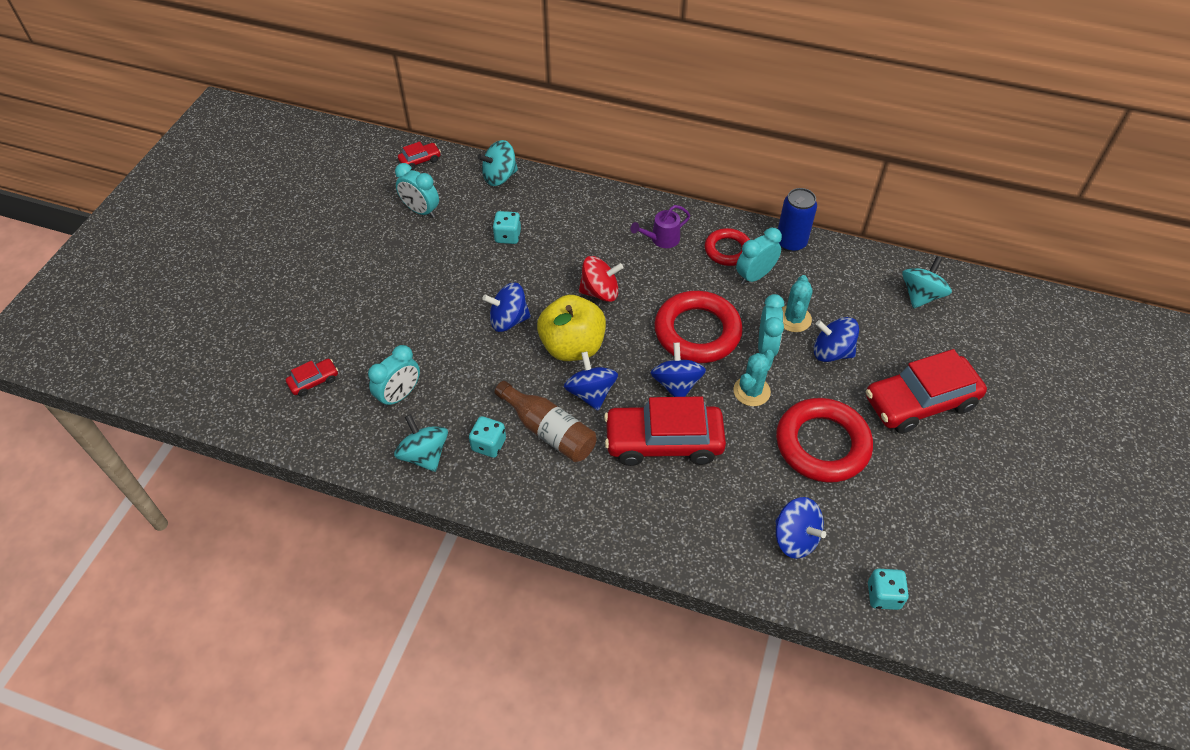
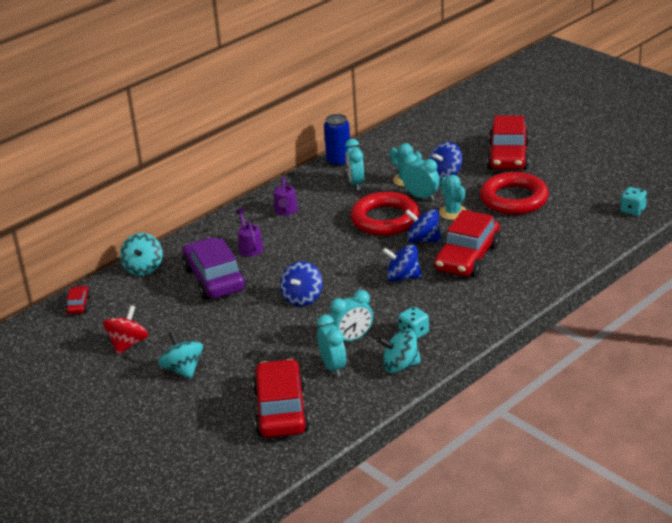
camera: 60 degrees left, 20 degrees down
red car [286,359,338,397] -> red car [252,359,310,438], size x2.27
turquoise clock [395,163,439,218] -> turquoise clock moved to [329,290,373,341]
turquoise dice [493,211,521,244] -> purple car [182,237,246,300]
brown bottle [494,381,596,462] -> none
yellow apple [537,295,606,361] -> none
red spinning top [579,256,623,302] -> red spinning top moved to [103,305,148,354]
red ring [705,228,750,266] -> none
blue spinning top [775,497,826,559] -> none
turquoise spinning top [902,257,952,309] -> turquoise spinning top moved to [158,331,203,379]
none -> purple watering can [235,208,264,256]

